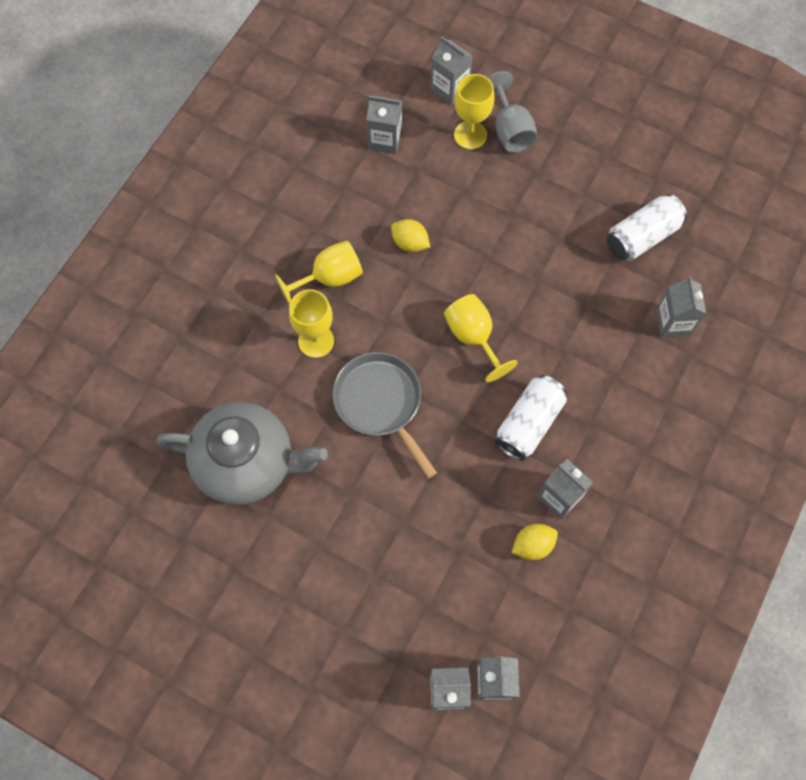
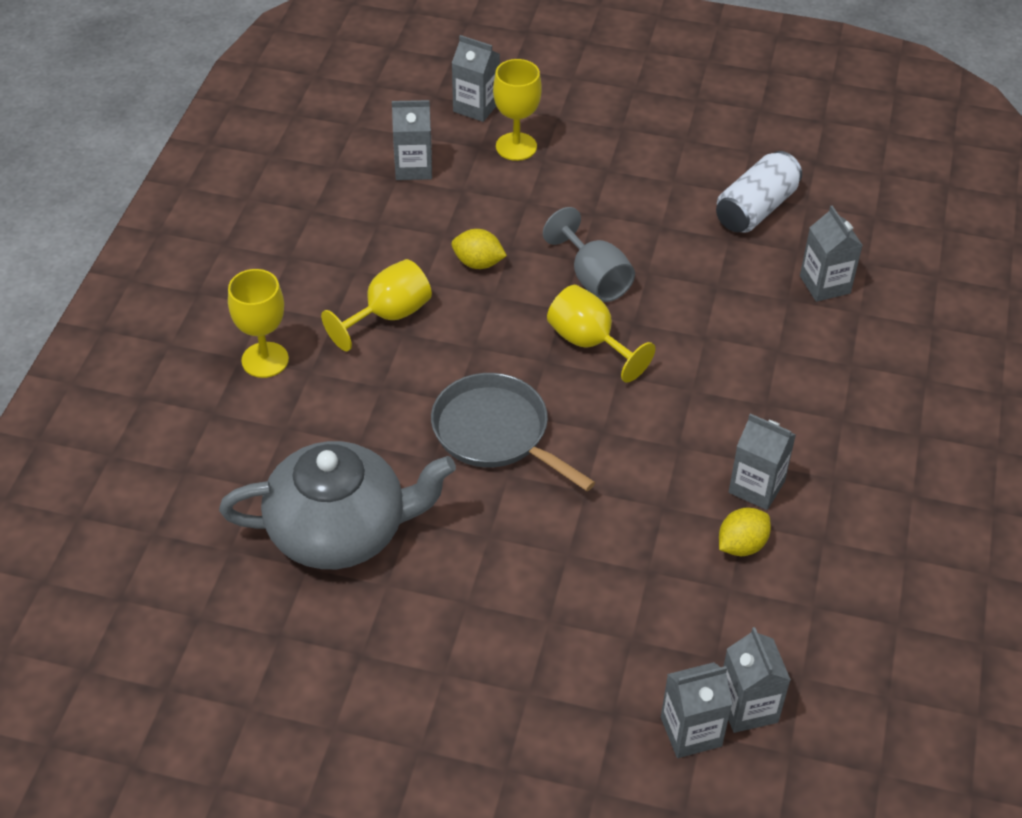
camera: 15 degrees left, 20 degrees down
yellow goblet [289,289,334,358] -> yellow goblet moved to [228,269,289,378]
grey goblet [488,71,538,153] -> grey goblet moved to [543,207,635,302]
white can [495,375,567,461] -> none

